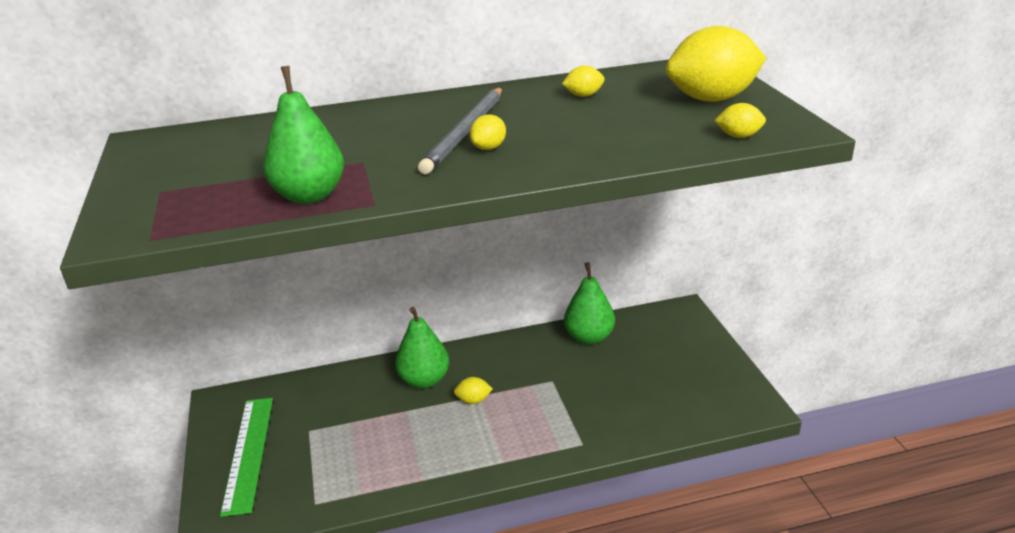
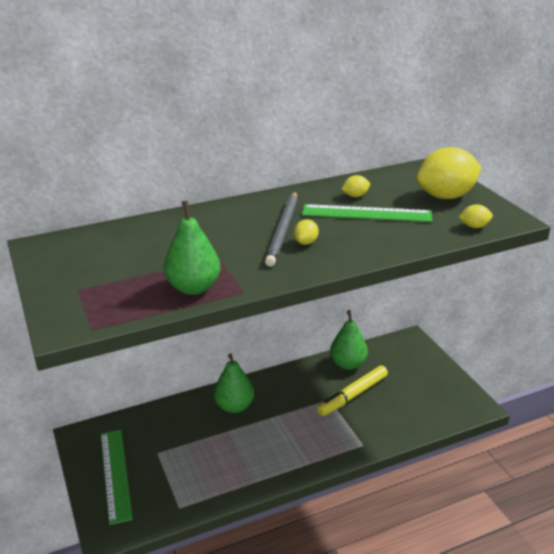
camera: 10 degrees left, 0 degrees up
yellow lemon [454,377,493,404] -> none
none -> green ruler [302,204,432,222]
none -> yellow marker [317,365,388,416]

